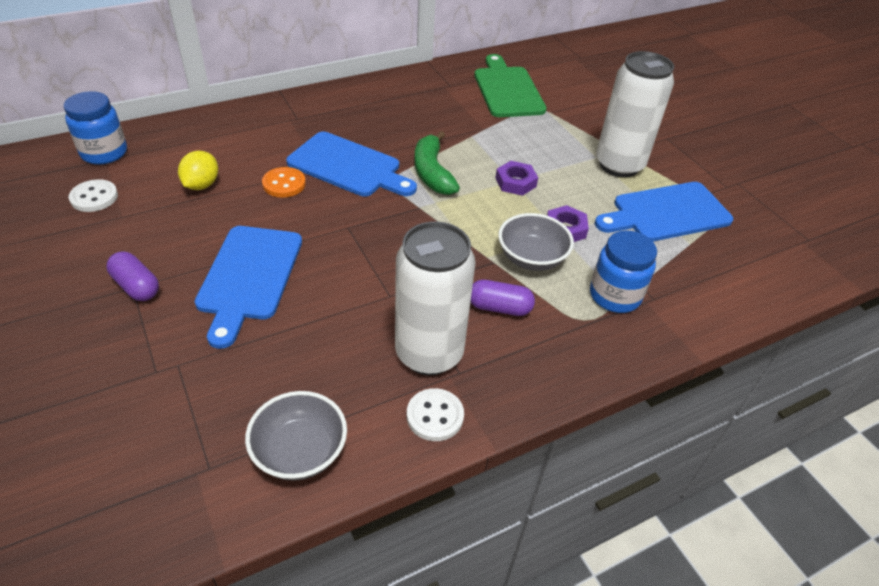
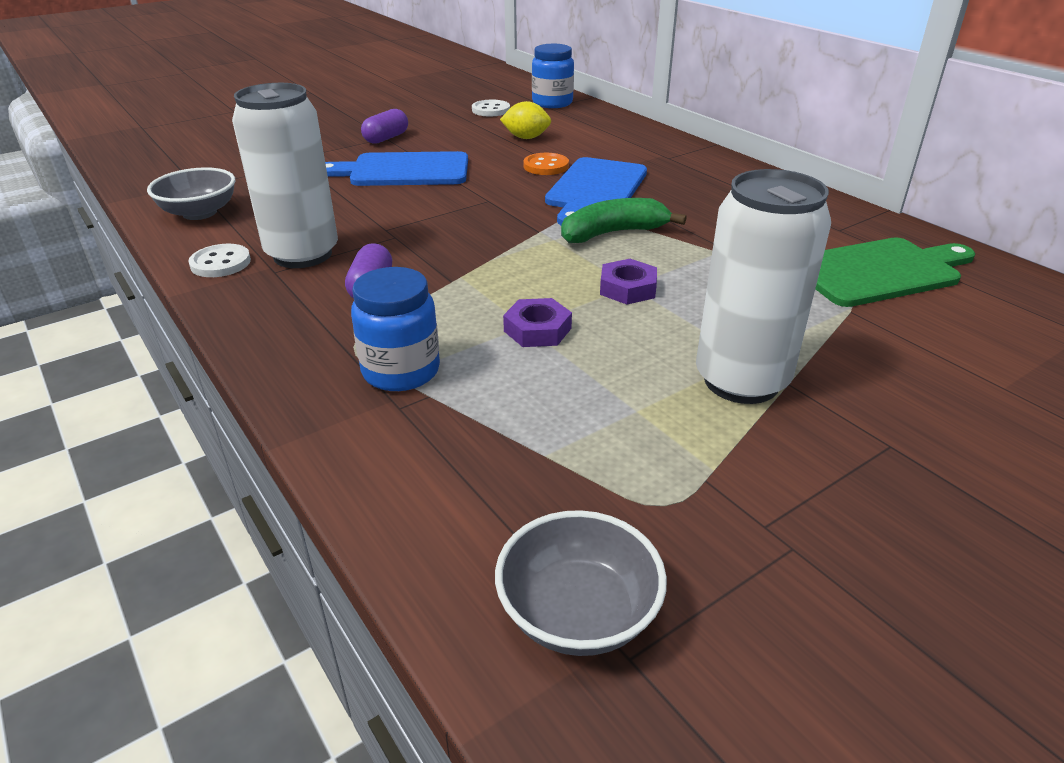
camera: 85 degrees right, 10 degrees down
grey bowl [498,213,574,271] -> grey bowl moved to [495,510,667,656]
blue cutting board [595,182,733,242] -> none

